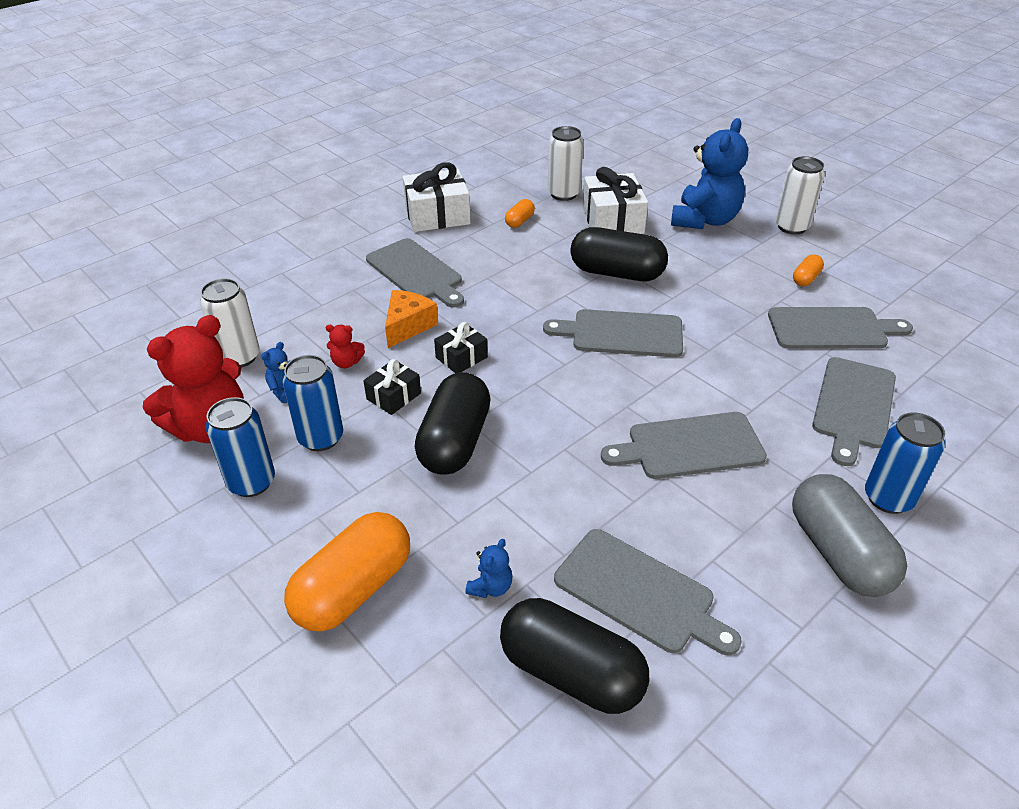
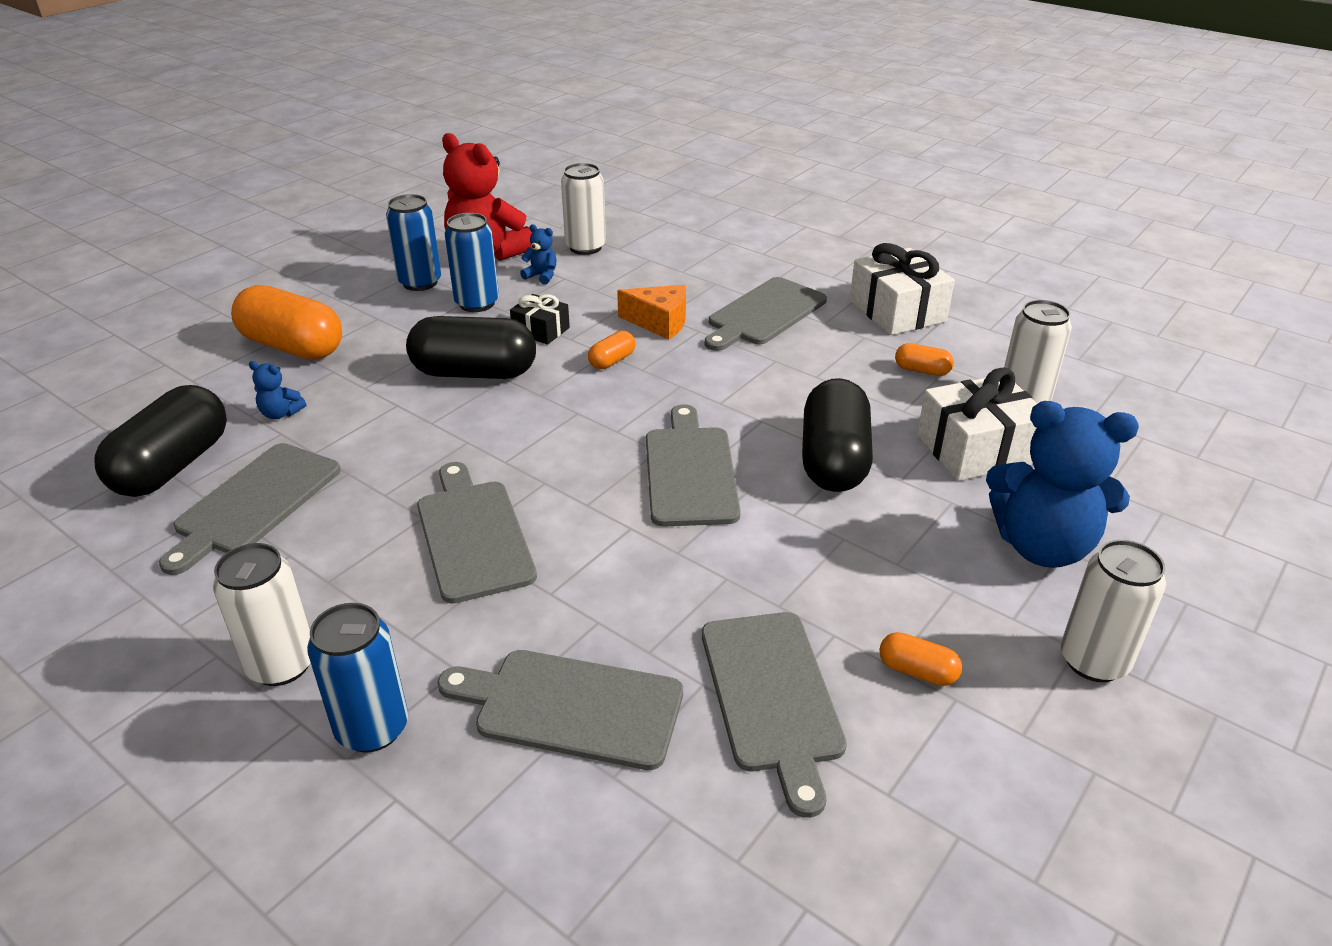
camera: 80 degrees right, 5 degrees down
red teddy bear [326,325,365,368] -> none
black gift [434,322,488,373] -> orange capsule [588,331,636,369]
grey capsule [792,474,907,597] -> white can [213,543,311,686]

